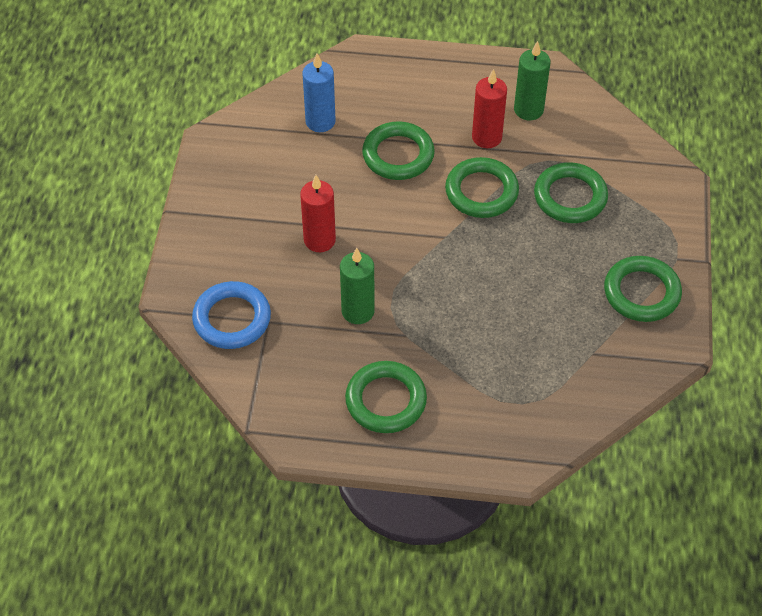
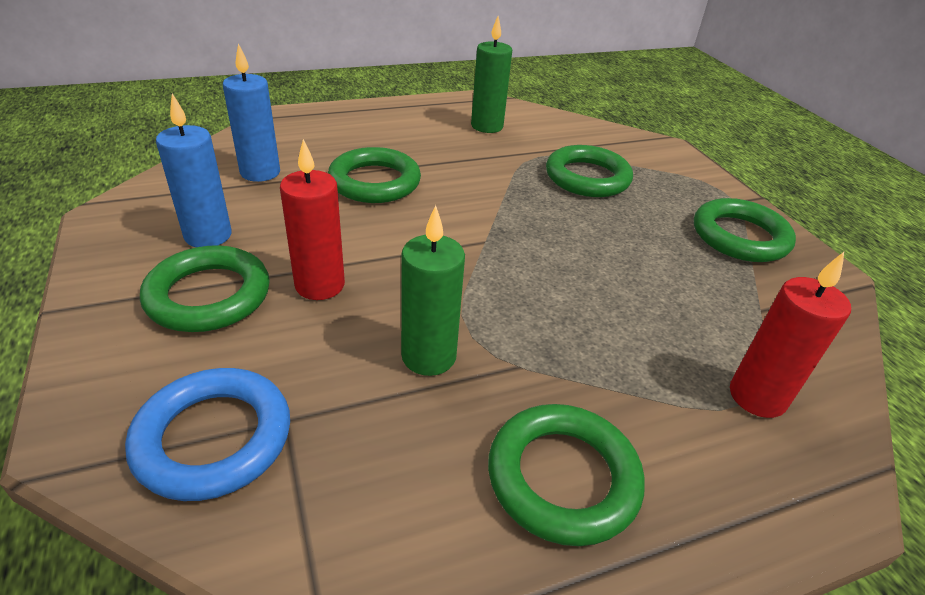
camera: 30 degrees left, 15 degrees down
green ring [445,157,519,218] -> green ring moved to [140,245,270,332]
red candle [472,69,507,148] -> red candle moved to [730,252,851,418]
none -> blue candle [156,94,232,247]

